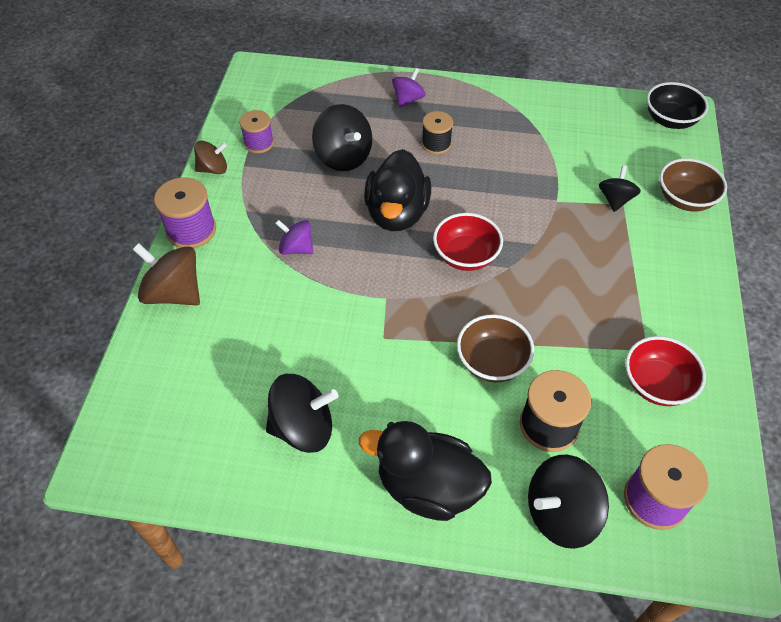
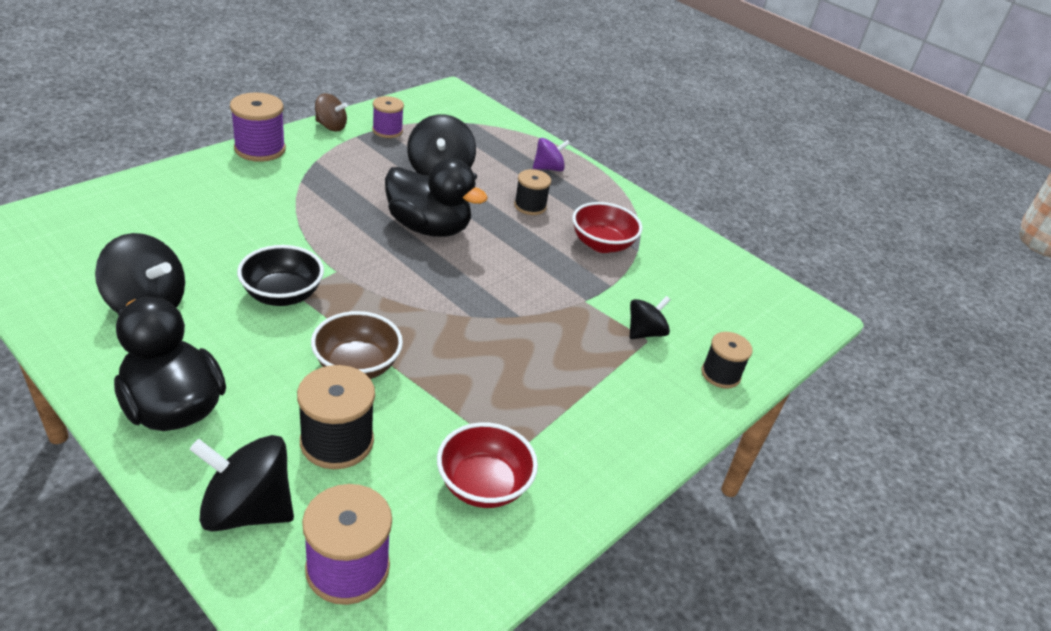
camera: 30 degrees right, 15 degrees down
brown spinning top [133,243,200,305] -> none
purple spinning top [275,220,313,254] -> none
black duck [364,149,431,231] -> black duck turned 105 degrees counterclockwise [385,158,488,237]
red bowl [433,213,503,271] -> red bowl moved to [572,202,643,253]
black bowl [647,82,709,129] -> black bowl moved to [237,245,324,306]
brown bowl [659,158,727,212] -> black spool [701,332,753,389]

